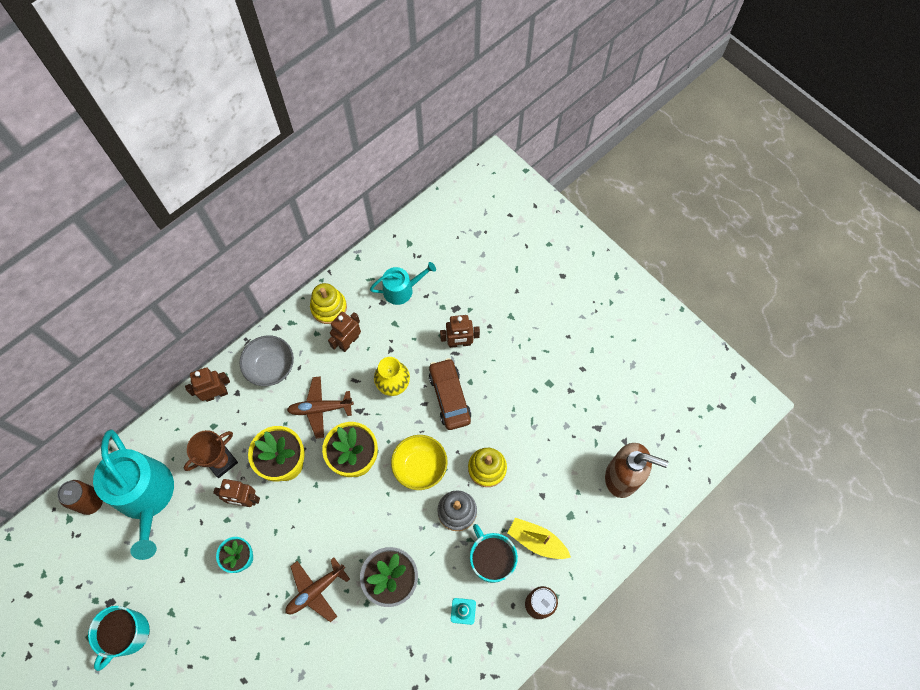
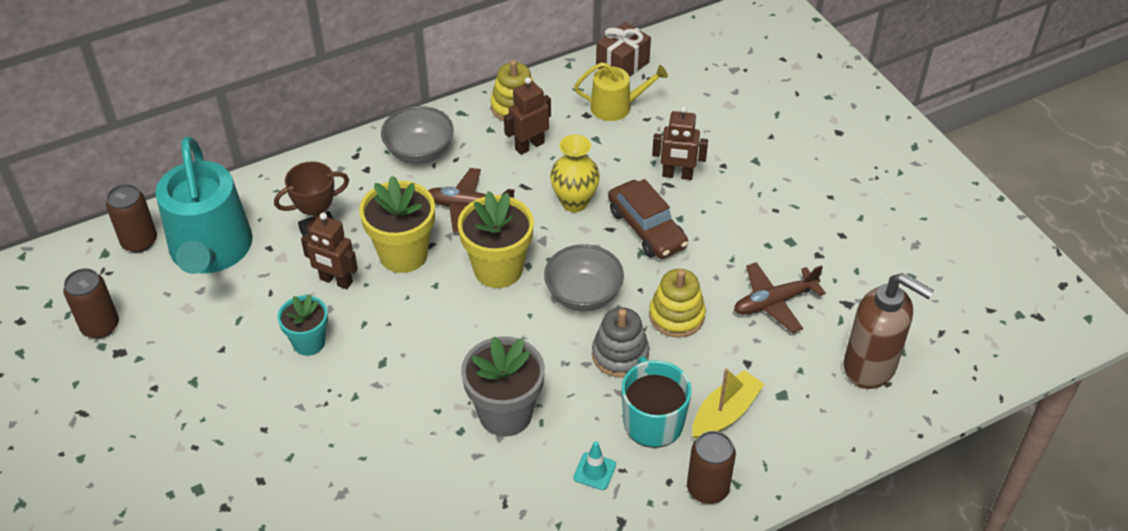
camera: 15 degrees right, 20 degrees down
turquoise mug [88,606,150,671] -> none
brown robot [185,367,230,402] -> none
brown plane [286,557,350,622] -> brown plane moved to [734,262,826,333]
turquoise watering can [370,262,436,305] -> yellow watering can [574,62,668,121]
yellow bowl [391,435,448,490] -> grey bowl [544,244,624,311]
brown car [429,358,471,430] -> brown car turned 150 degrees clockwise [608,179,688,259]
yellow boat [508,518,571,559] -> yellow boat turned 90 degrees clockwise [692,368,765,439]
none -> brown can [63,268,119,338]
none -> brown gift [596,22,651,77]

